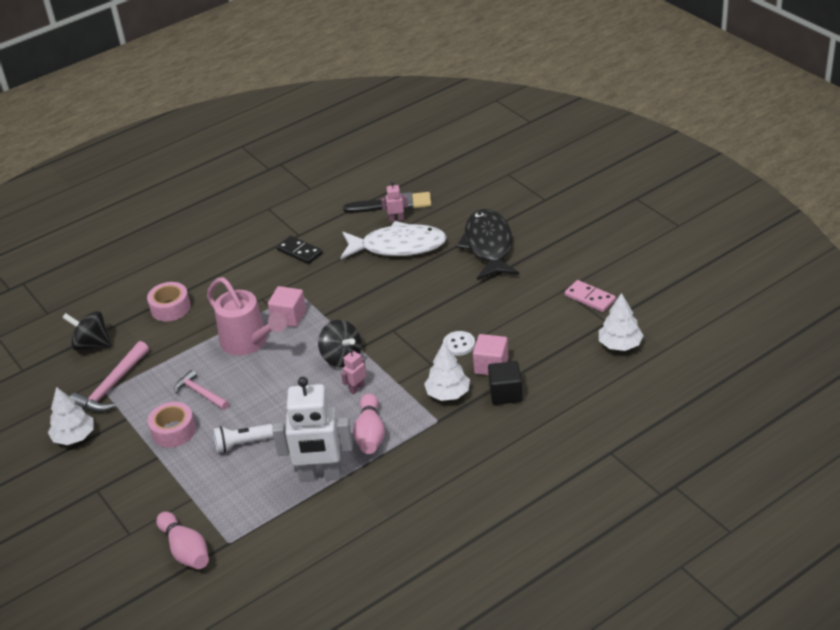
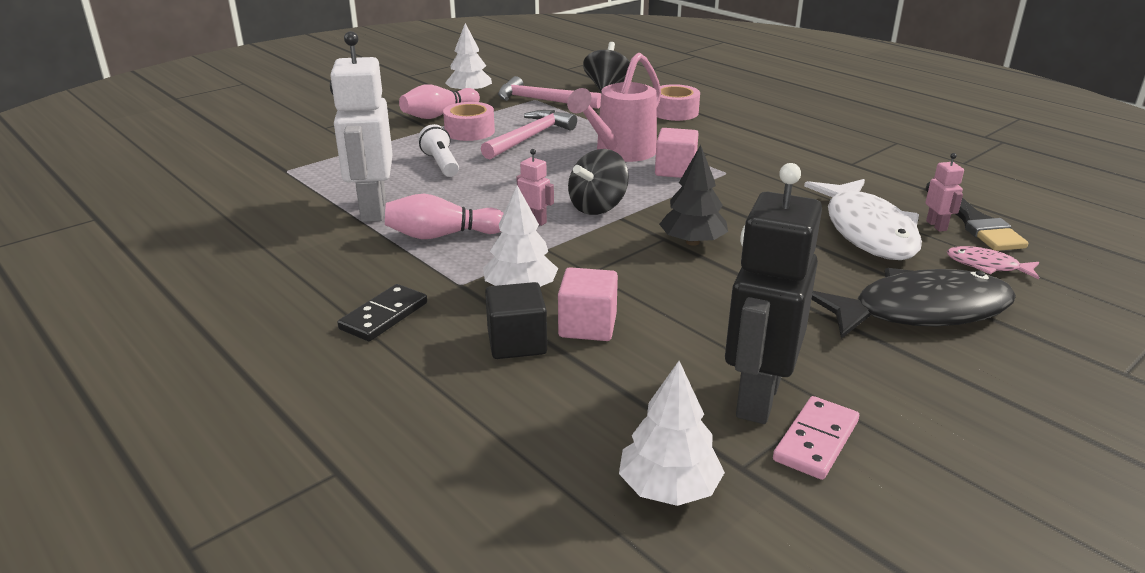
camera: 80 degrees right, 10 degrees down
pink bowling pin [156,512,209,569] -> pink bowling pin moved to [399,84,480,119]
pink hammer [174,370,229,410] -> pink hammer [481,110,577,159], size x1.51
black domino [277,236,323,264] -> black domino moved to [337,284,427,341]
white button [443,331,475,356] -> none
none -> black tree [659,145,728,246]
none -> black robot [725,163,822,424]
none -> pink fish [947,246,1039,279]

